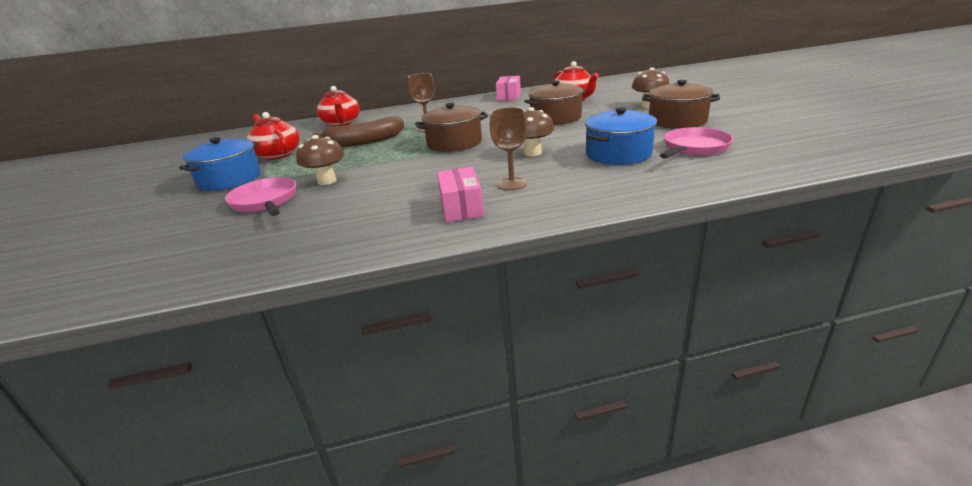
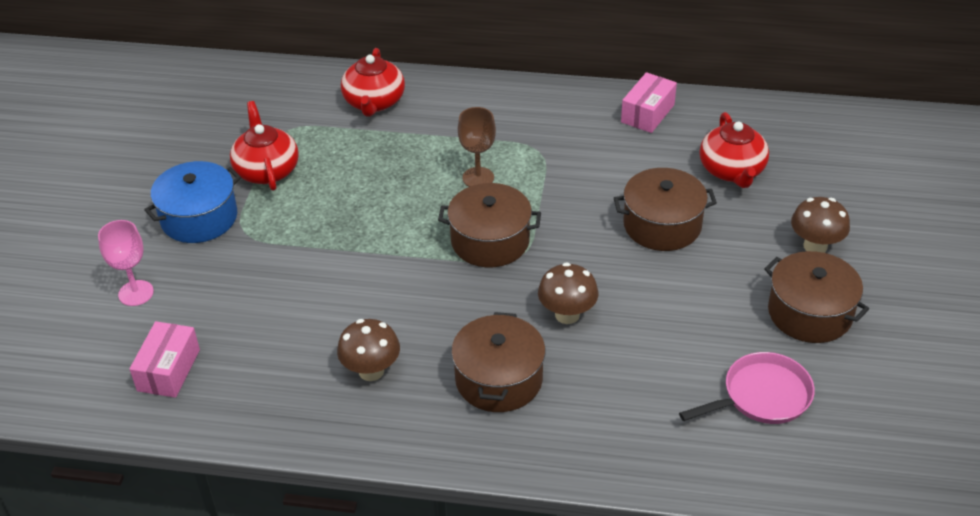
camera: 20 degrees right, 15 degrees up
pink pan [225,177,296,216] -> none
brown mushroom [296,135,344,185] -> brown mushroom moved to [337,319,400,381]
brown banana [313,116,404,147] -> none
pink box [437,167,484,222] -> pink box moved to [129,321,200,398]
brown goblet [490,107,527,190] -> brown pot [451,312,545,412]
blue pot [585,107,657,165] -> none
none -> pink goblet [98,220,154,306]

